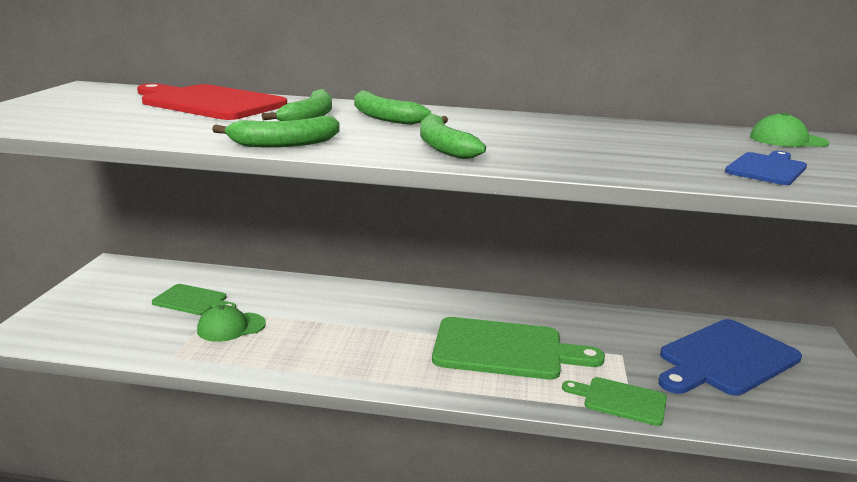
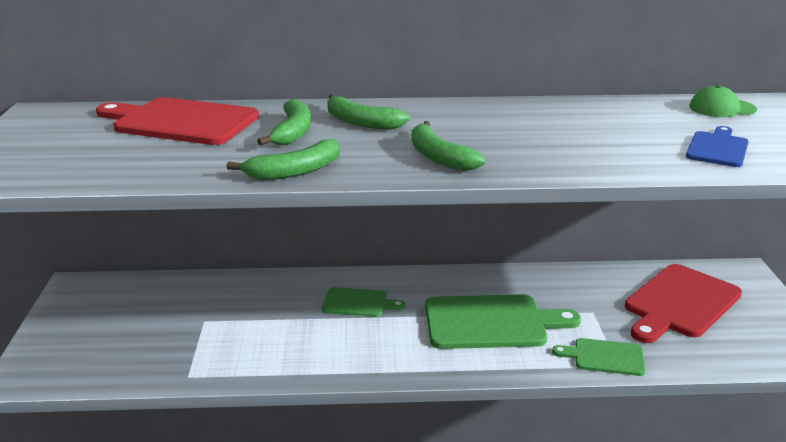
camera: 10 degrees left, 5 degrees up
green cutting board [152,284,236,315] -> green cutting board moved to [322,287,405,317]
green cap [197,305,266,342] -> none
blue cutting board [658,319,802,396] -> red cutting board [625,264,742,343]

